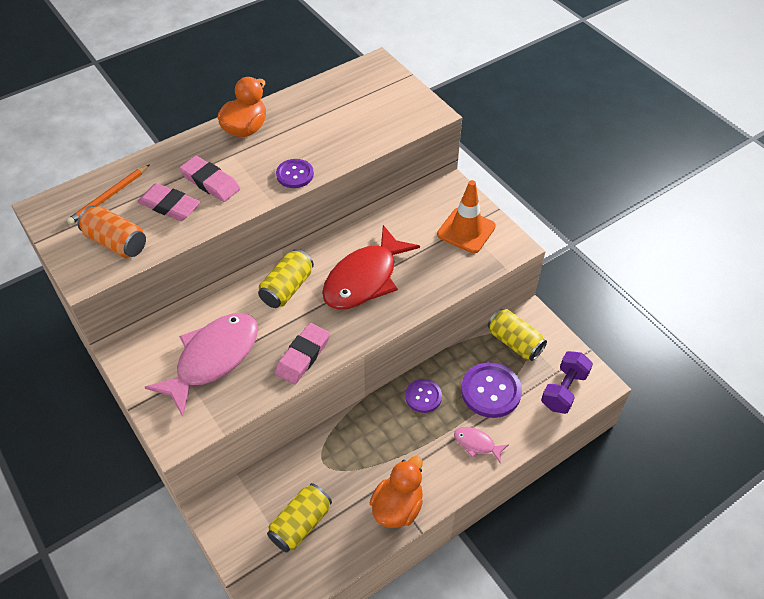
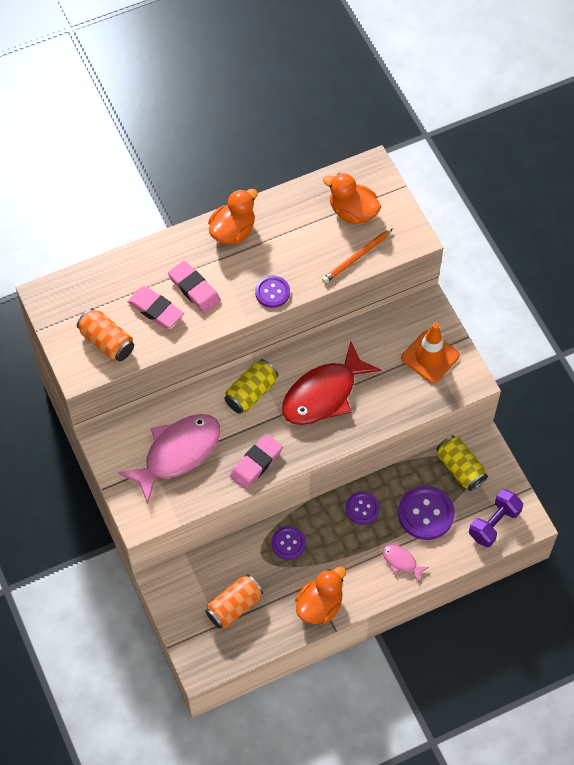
camera: 10 degrees right, 10 degrees up
orange pencil [66,165,149,225] -> orange pencil moved to [322,229,393,283]
yellow can [267,483,332,552] -> orange can [205,575,263,629]
none -> purple button [271,526,306,560]
none -> orange duck [323,173,381,225]

